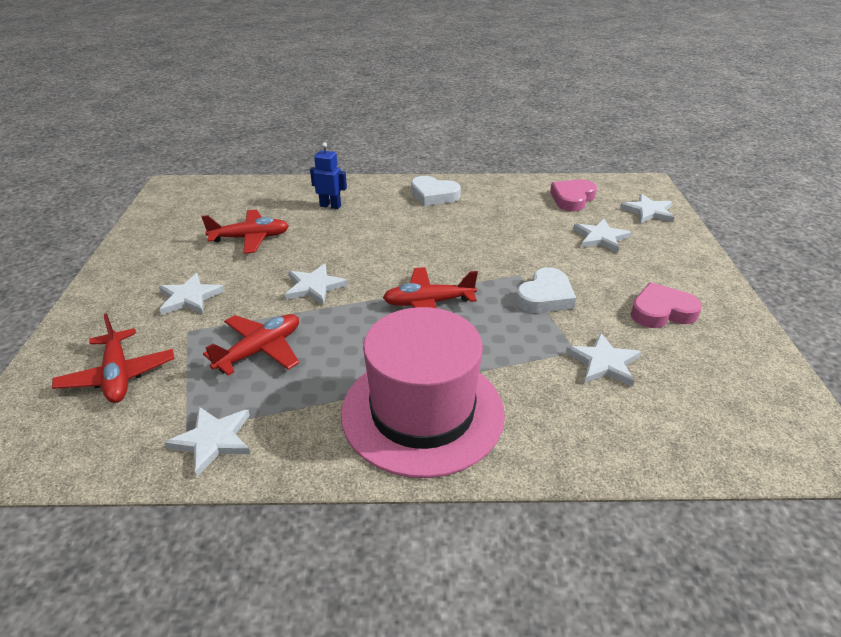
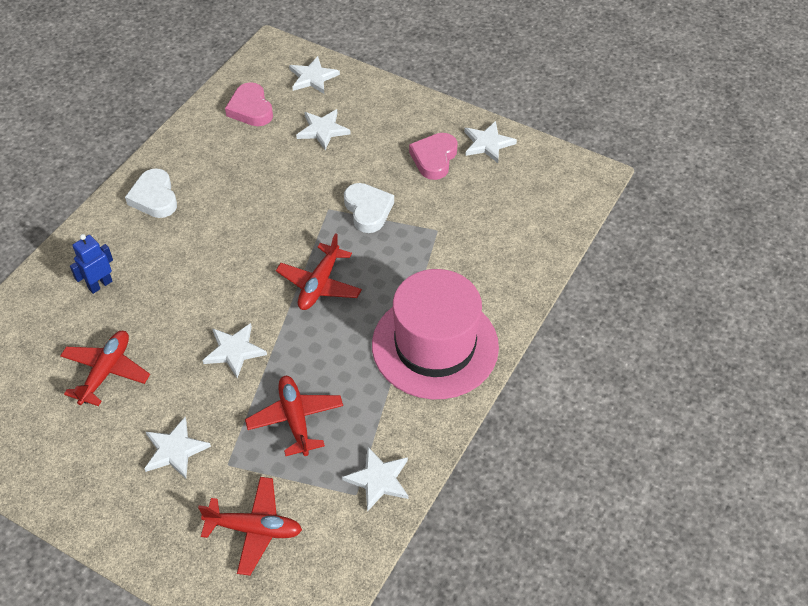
camera: 60 degrees left, 15 degrees up
white heart [411,176,461,206] -> white heart turned 105 degrees clockwise [125,168,177,218]
white star [566,332,641,387] -> white star moved to [464,121,517,163]

